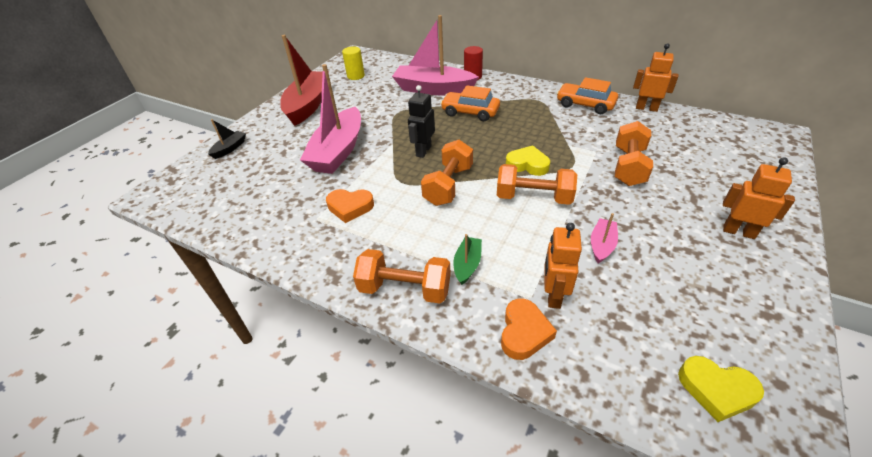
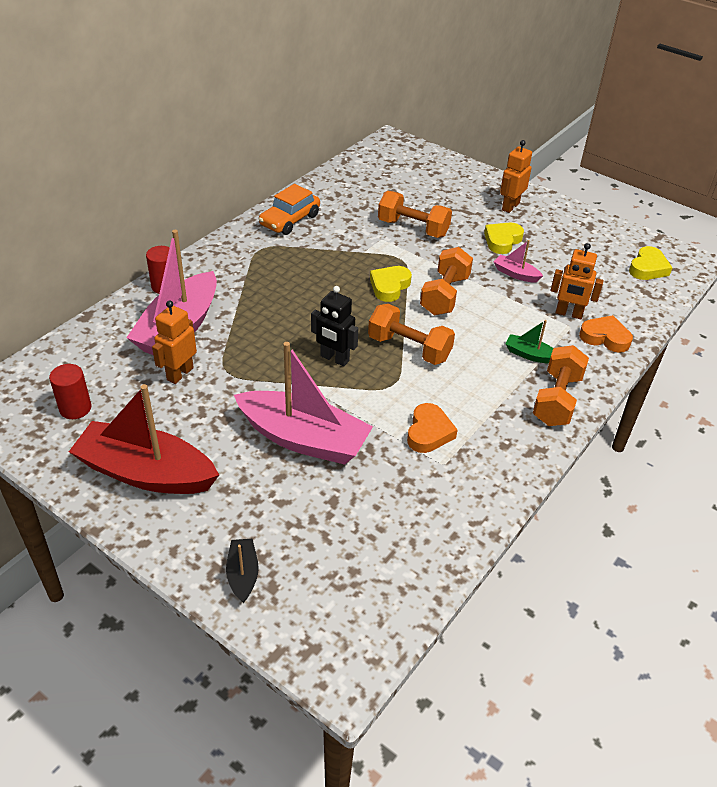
camera: 85 degrees left, 0 degrees up
black boat [208,119,246,159] -> black boat turned 45 degrees clockwise [226,539,259,603]
yellow cylinder [342,46,365,80] -> red cylinder [49,364,91,419]
orange car [441,85,500,121] -> none
orange robot [633,43,679,112] -> orange robot moved to [152,300,197,384]
none -> yellow heart [484,223,524,254]

